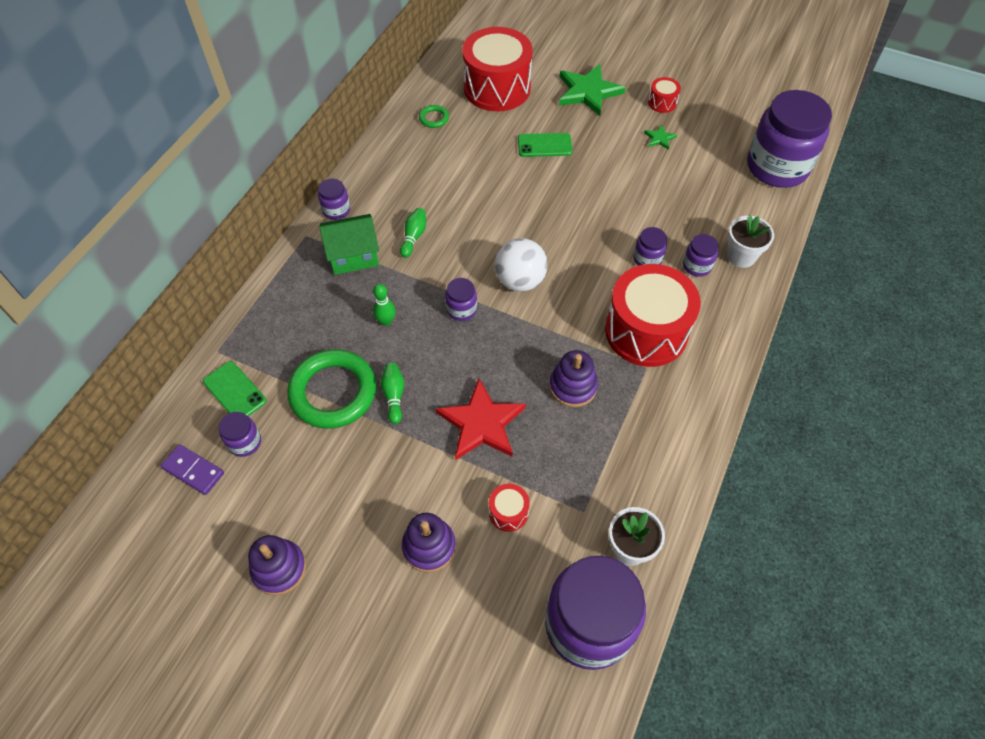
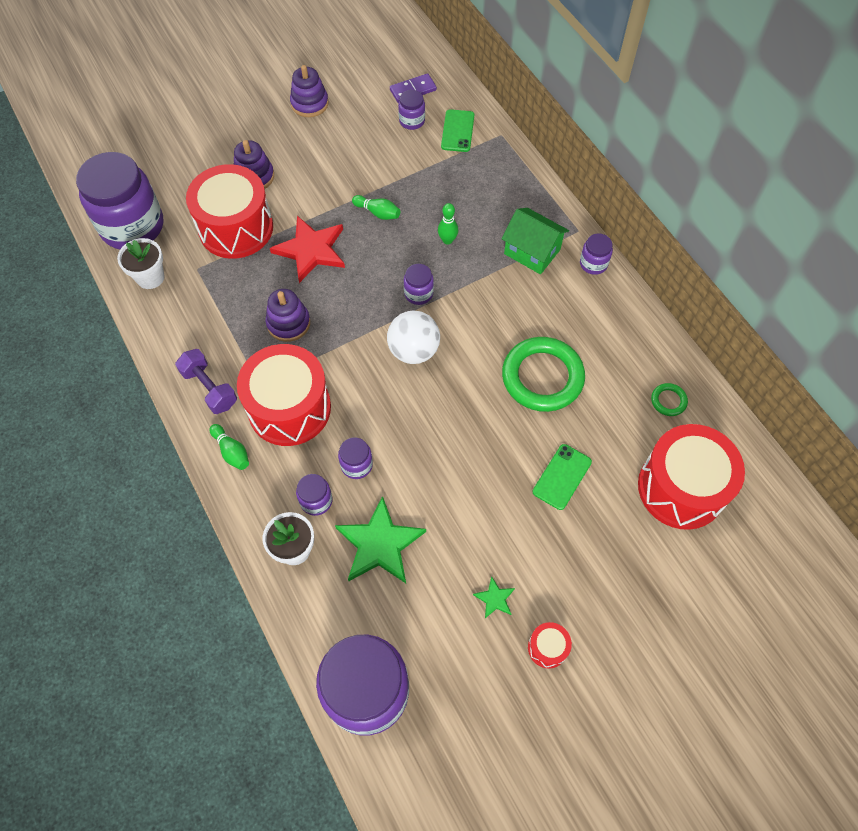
camera: 125 degrees right, 5 degrees up
green phone [203,361,267,416] -> green phone turned 75 degrees counterclockwise [441,109,474,152]
green ring [287,349,376,429] -> green ring moved to [502,337,585,412]
green house [319,214,379,275] -> green house turned 75 degrees counterclockwise [502,208,569,275]
green bowling pin [400,208,426,258] -> green bowling pin moved to [209,424,249,470]
red drum [489,484,530,532] -> red drum [186,164,273,259], size x2.37
green star [559,64,626,116] -> green star moved to [335,496,426,583]
none -> purple dumbbell [175,349,237,414]

